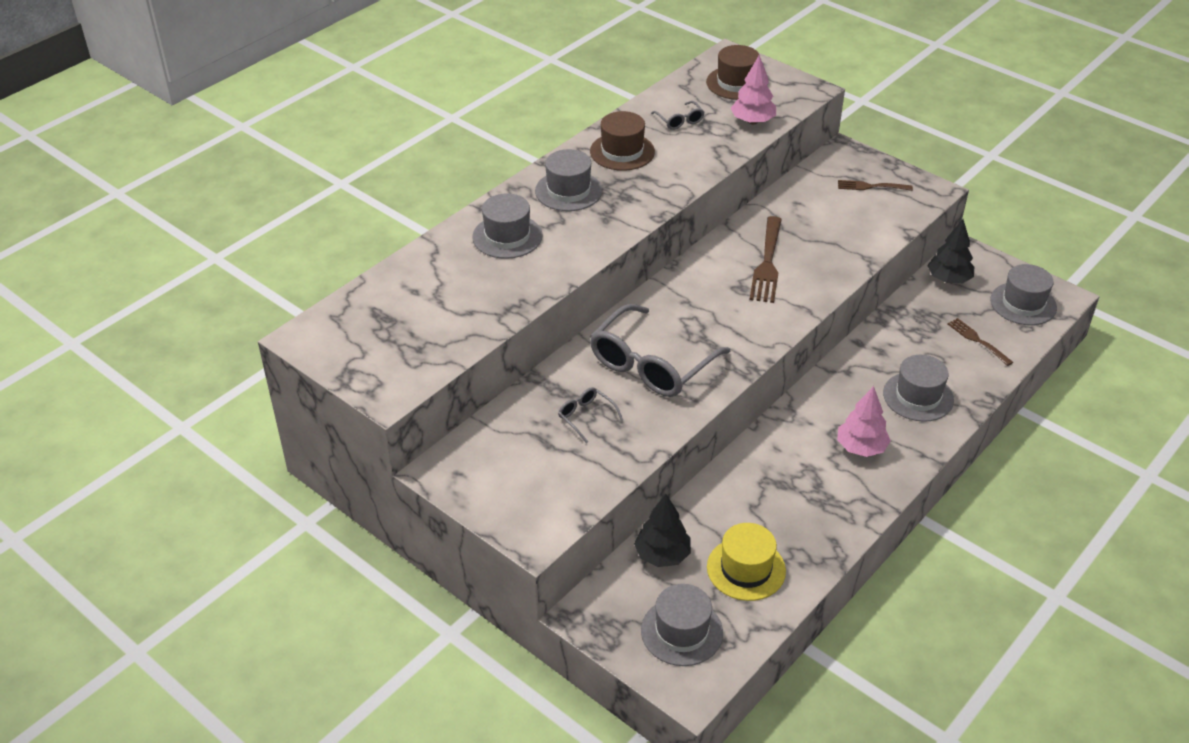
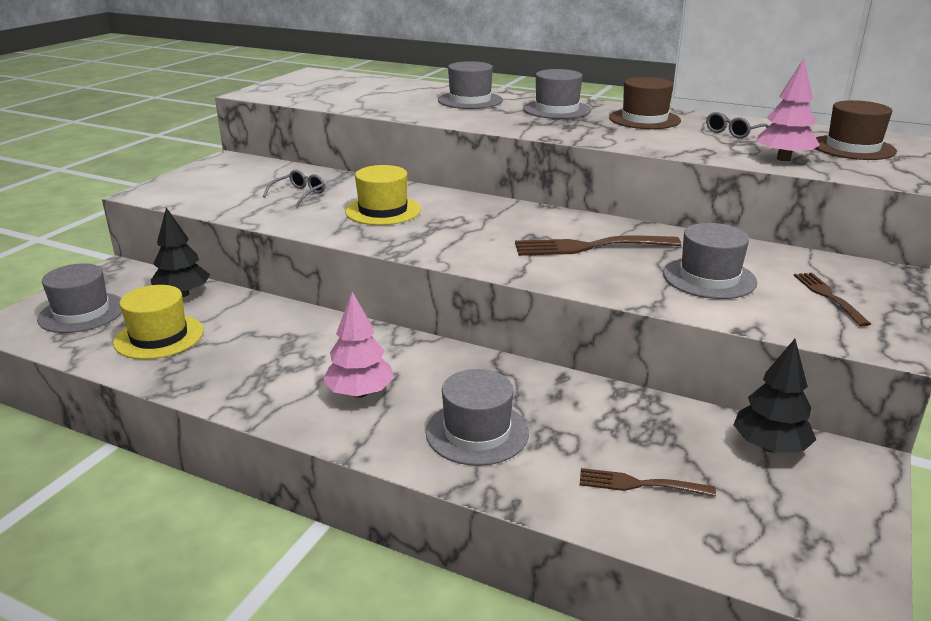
camera: 75 degrees right, 15 degrees down
grey glasses [590,304,730,397] -> yellow hat [345,165,421,225]
brown fork [947,318,1013,366] -> brown fork turned 120 degrees counterclockwise [580,468,716,497]
grey hat [990,264,1057,325] -> grey hat moved to [663,223,757,299]

